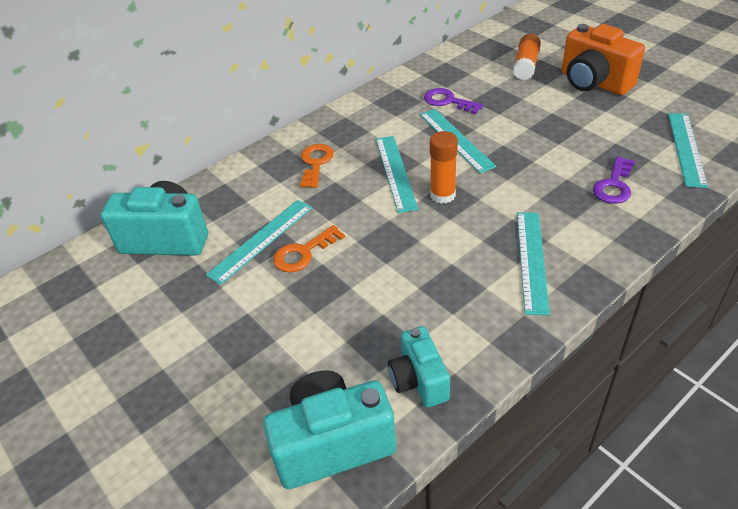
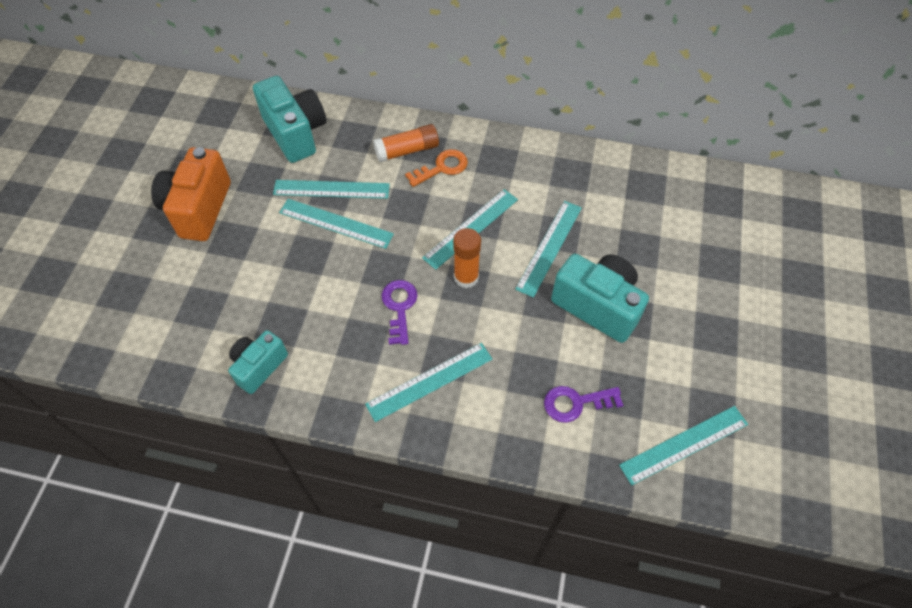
camera: 50 degrees right, 15 degrees up
turquoise camera [263,370,397,489] -> turquoise camera moved to [551,254,649,343]
orange key [273,225,345,272] -> turquoise ruler [279,199,394,249]
purple key [424,88,484,114] -> purple key moved to [382,280,417,345]
orange glue stick [513,33,541,80] -> orange glue stick moved to [373,124,439,162]
orange camera [562,24,645,95] -> orange camera moved to [151,147,231,241]

